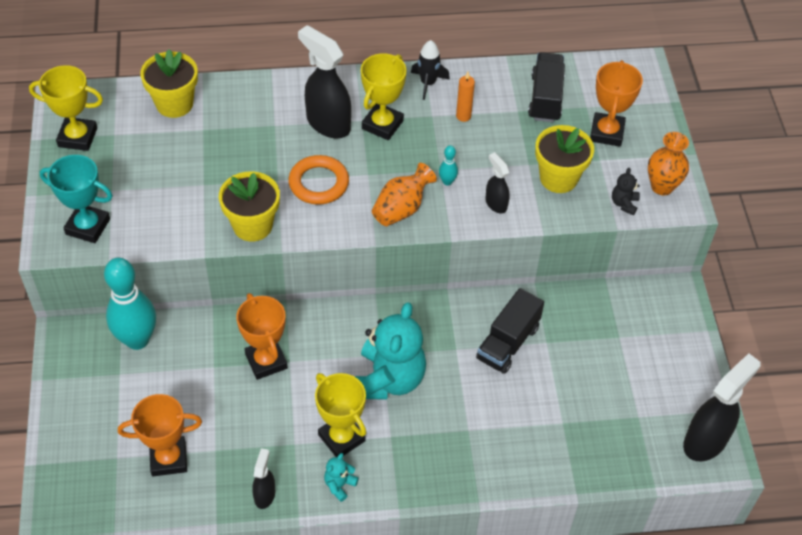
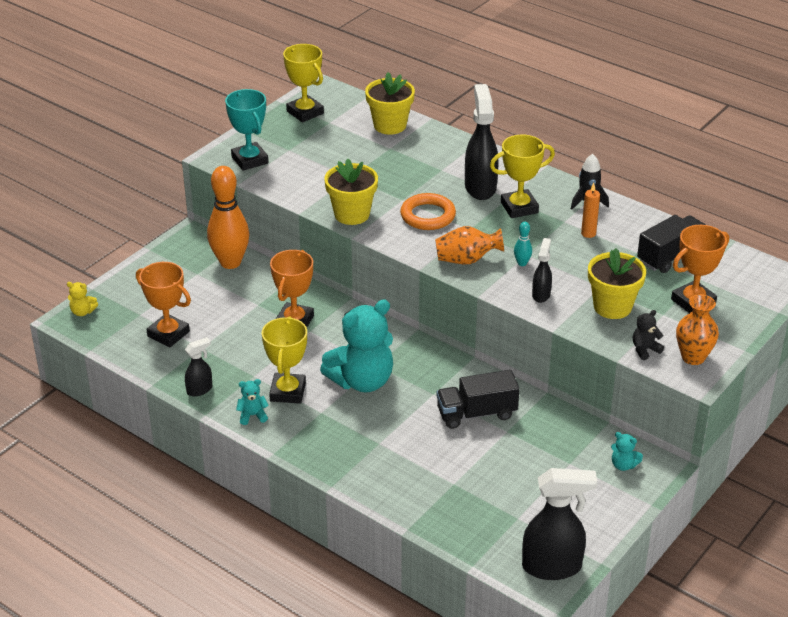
camera: 45 degrees right, 15 degrees down
turquoise bowling pin [104,258,156,350] -> orange bowling pin [207,166,249,269]
none -> yellow teddy bear [67,282,98,316]
none -> turquoise teddy bear [611,432,643,471]

